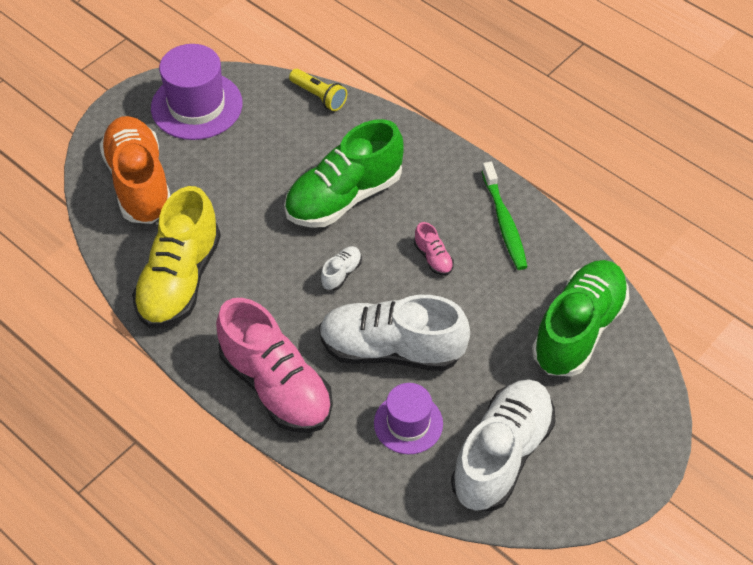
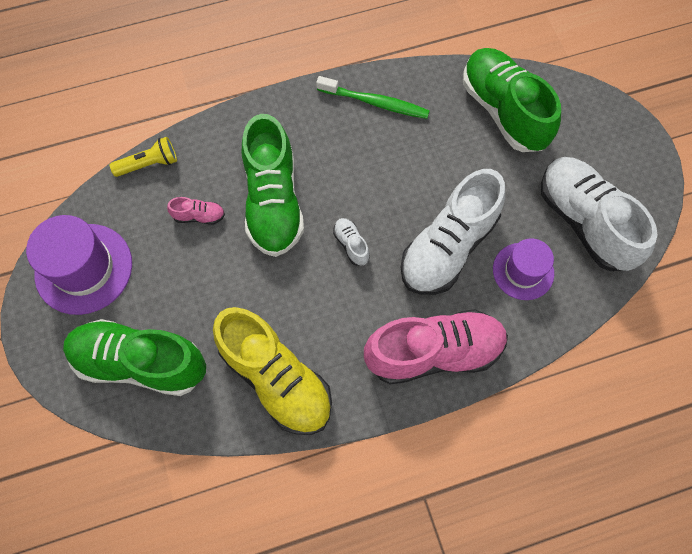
camera: 60 degrees left, 15 degrees up
orange shoe [99,116,170,224] -> green shoe [63,319,206,396]
pink shoe [414,222,454,276] -> pink shoe moved to [167,197,225,225]

